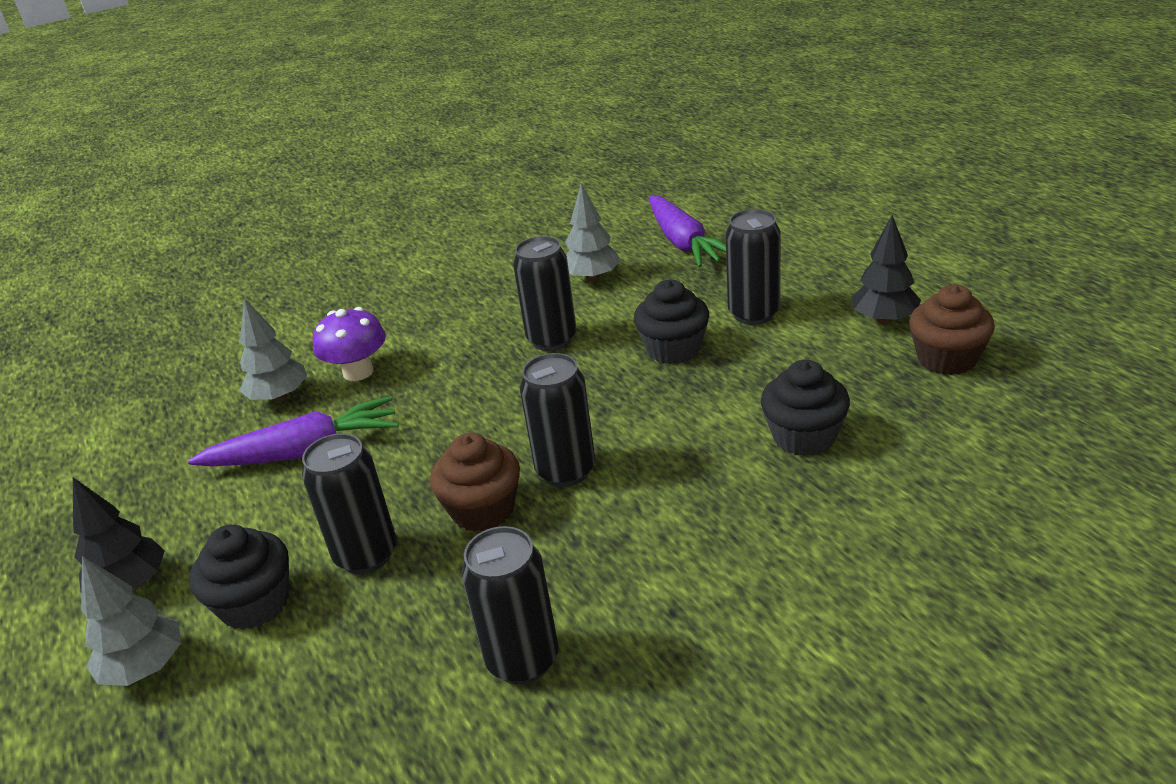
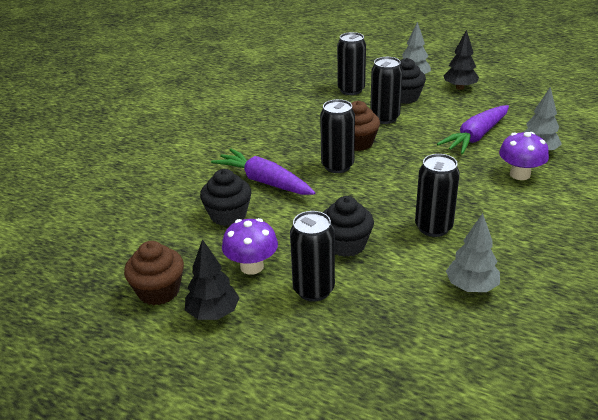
camera: 145 degrees right, 0 degrees up
black can [461,526,559,684] -> black can moved to [337,32,366,95]
purple carrot [649,195,726,267] -> purple carrot moved to [211,149,315,195]
none -> purple mushroom [222,218,278,275]

